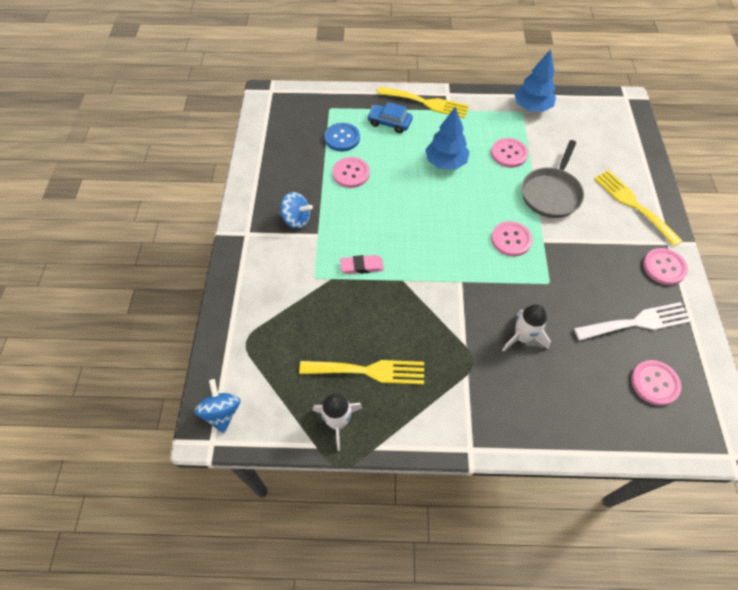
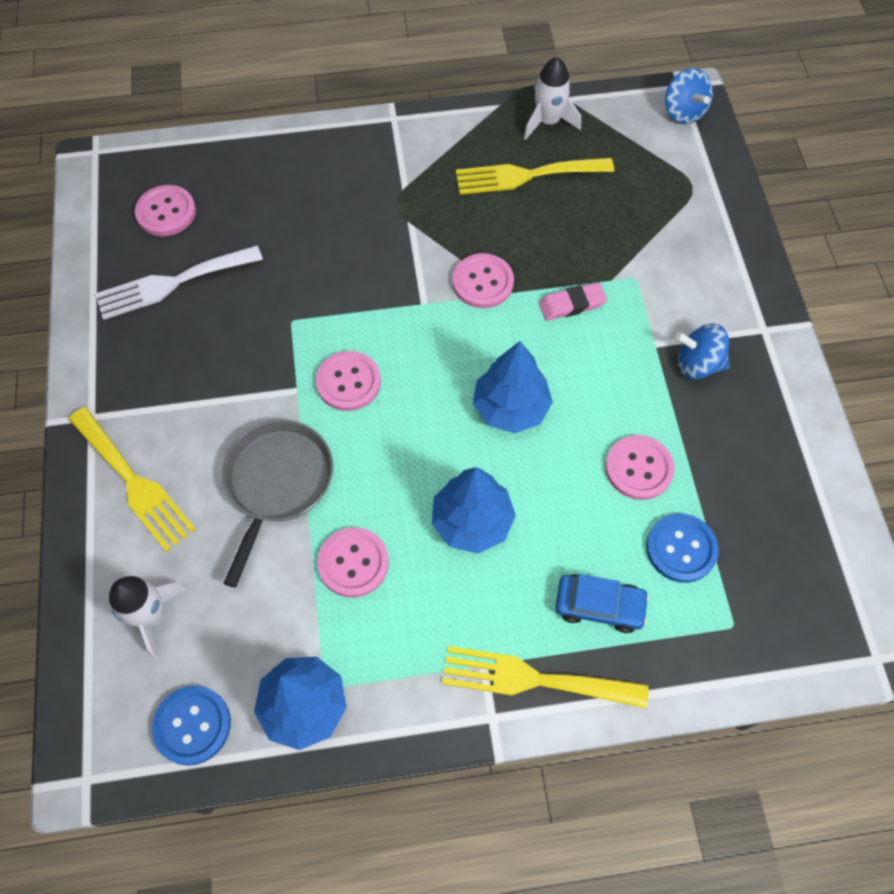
camera: 170 degrees right, 5 degrees up
white rocket [502,304,551,352] -> white rocket moved to [107,576,188,659]
pink button [643,248,688,285] -> pink button moved to [452,253,514,308]
none -> blue button [152,686,231,766]
none -> blue tree [473,341,553,434]

